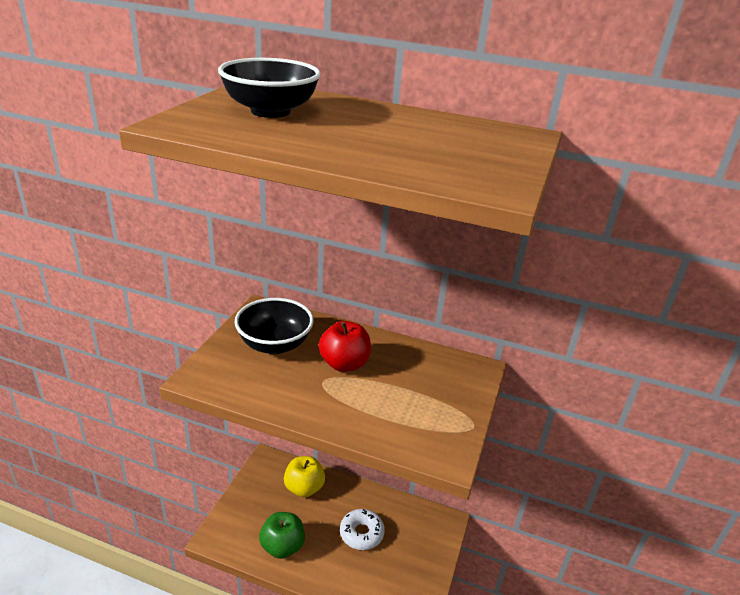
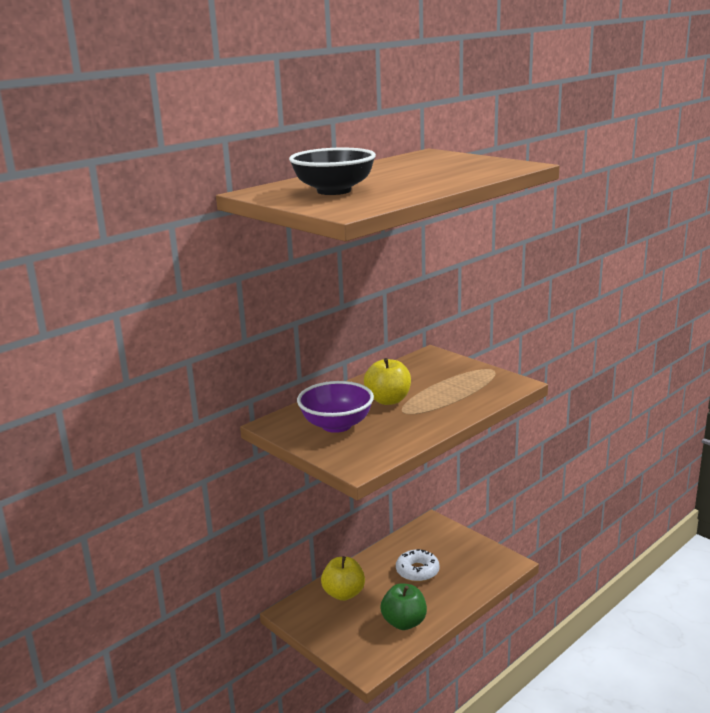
camera: 60 degrees left, 10 degrees down
black bowl [234,298,314,354] -> purple bowl [297,381,374,433]
red apple [319,321,371,372] -> yellow apple [364,358,411,405]

